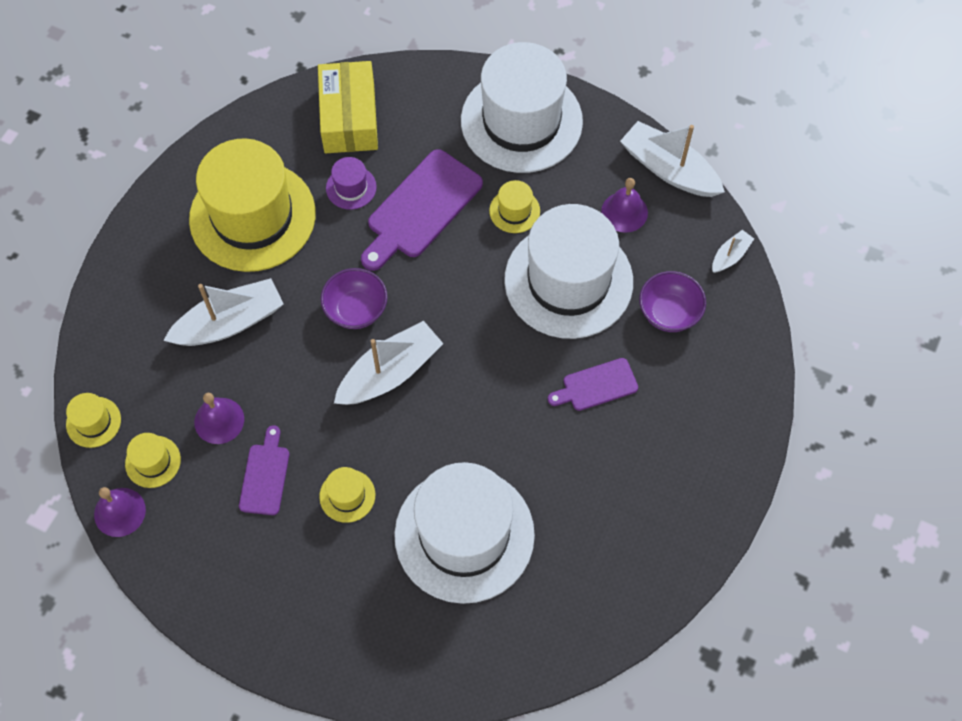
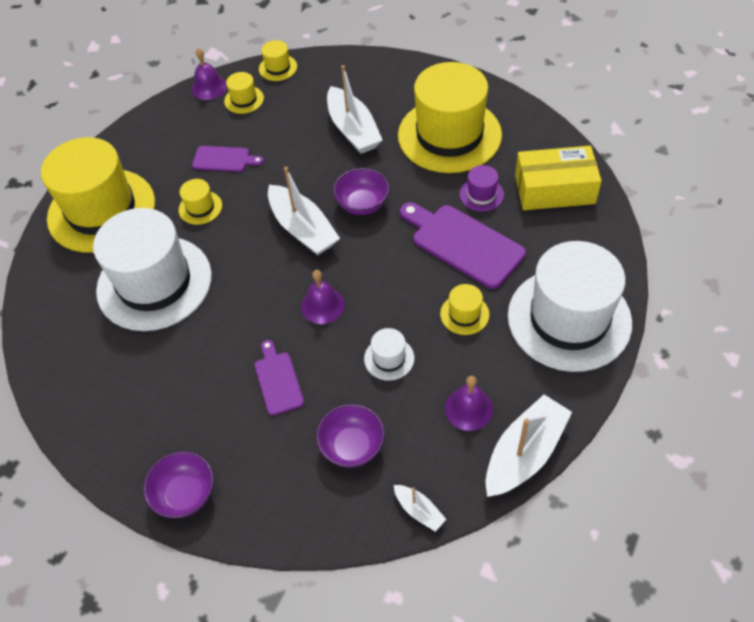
camera: 95 degrees right, 10 degrees down
purple bell [194,393,244,444] -> purple bell moved to [301,270,345,324]
white hat [504,204,633,339] -> white hat [364,328,414,381], size x0.40
none -> yellow hat [41,137,155,253]
none -> purple bowl [143,451,214,518]

